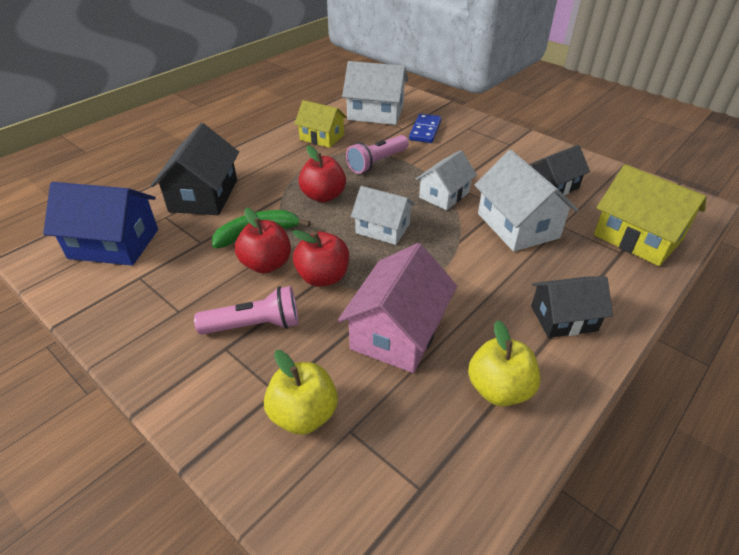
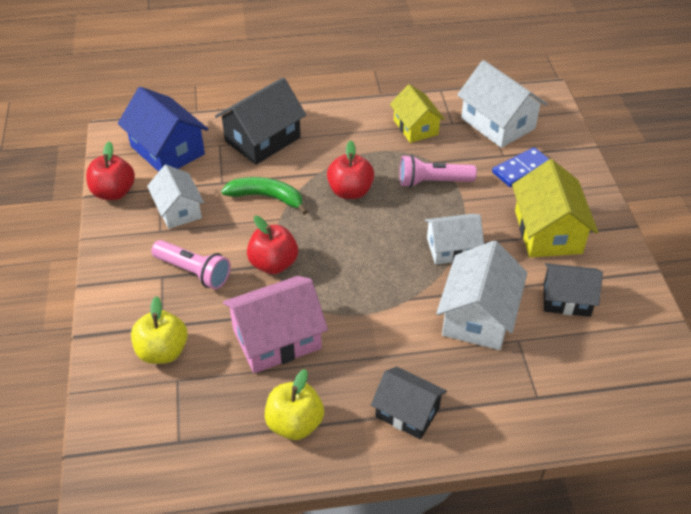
camera: 40 degrees right, 5 degrees up
red apple [235,208,291,274] -> red apple moved to [86,141,135,200]
white house [351,186,415,245] -> white house moved to [147,165,204,229]
yellow house [594,164,706,266] -> yellow house moved to [512,159,598,257]

